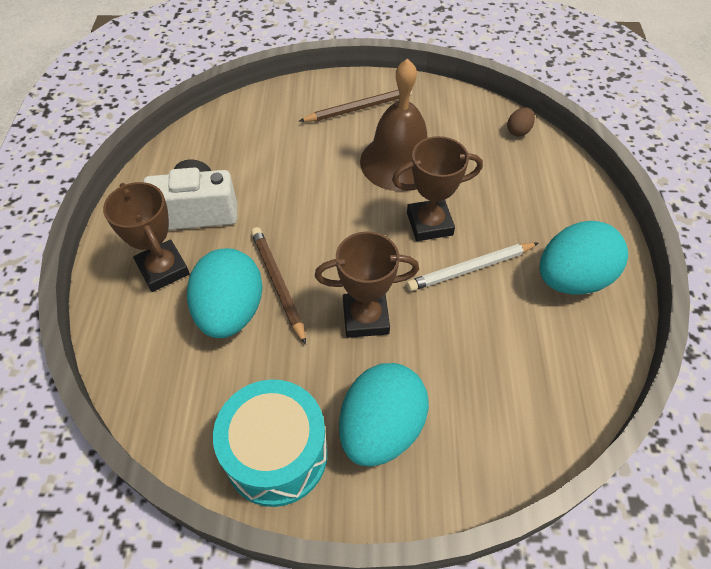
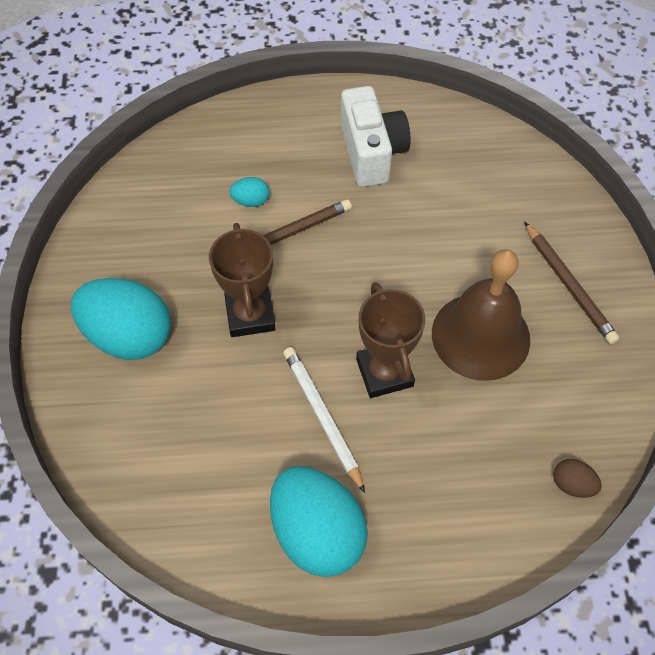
camera: 85 degrees right, 5 degrees up
brown trophy [103,182,190,292] -> none
turquoise egg [187,248,263,338] -> turquoise egg [229,177,270,207], size x0.43
turquoise drum [213,380,328,507] -> none

